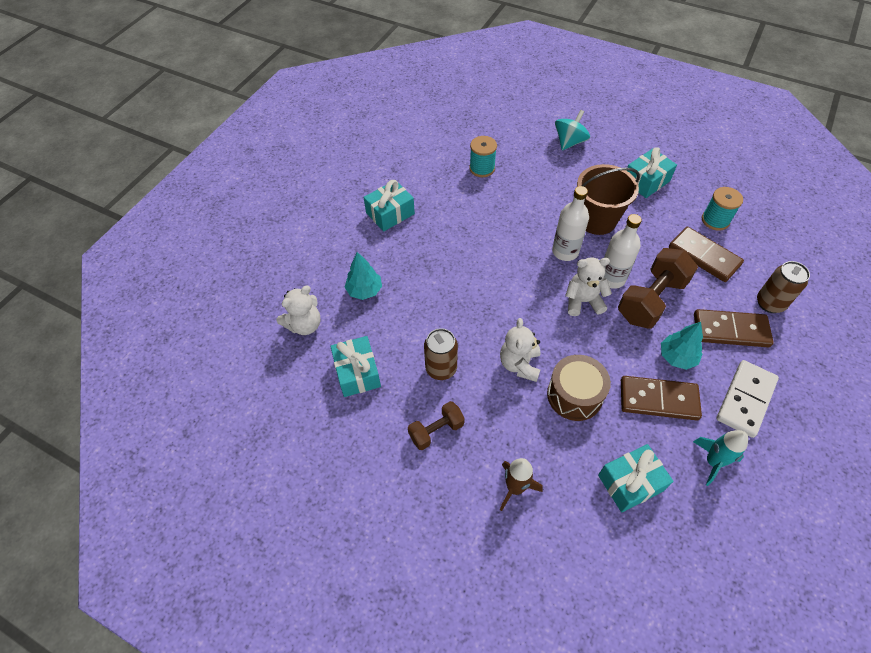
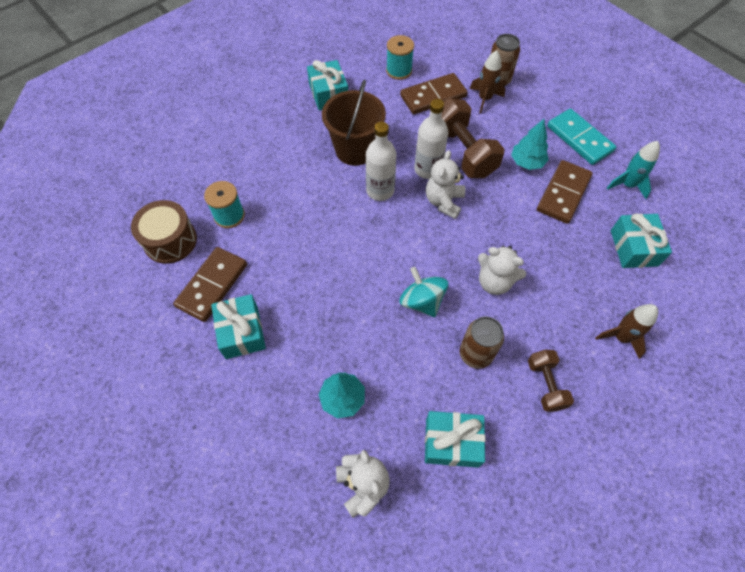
camera: 70 degrees left, 5 degrees up
brown drum [547,355,611,421] -> brown drum moved to [131,200,197,264]
turquoise spinning top [555,110,590,150] -> turquoise spinning top moved to [399,267,448,317]
brown domino [694,309,774,347] -> brown domino moved to [173,247,247,322]
white domino [716,360,779,438] -> turquoise domino [547,109,616,165]
none -> brown rocket [470,50,505,114]

